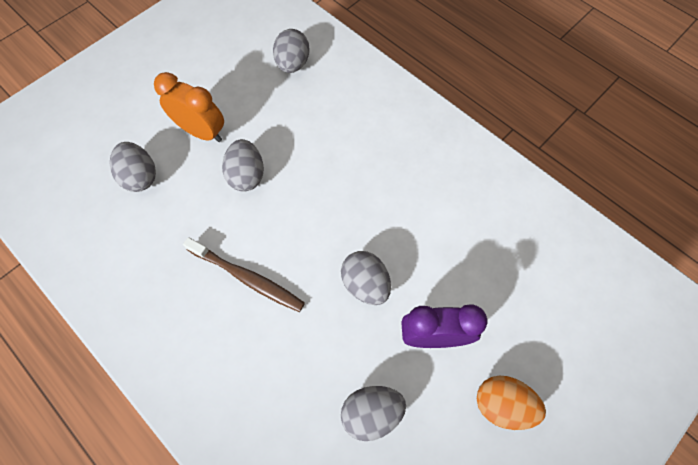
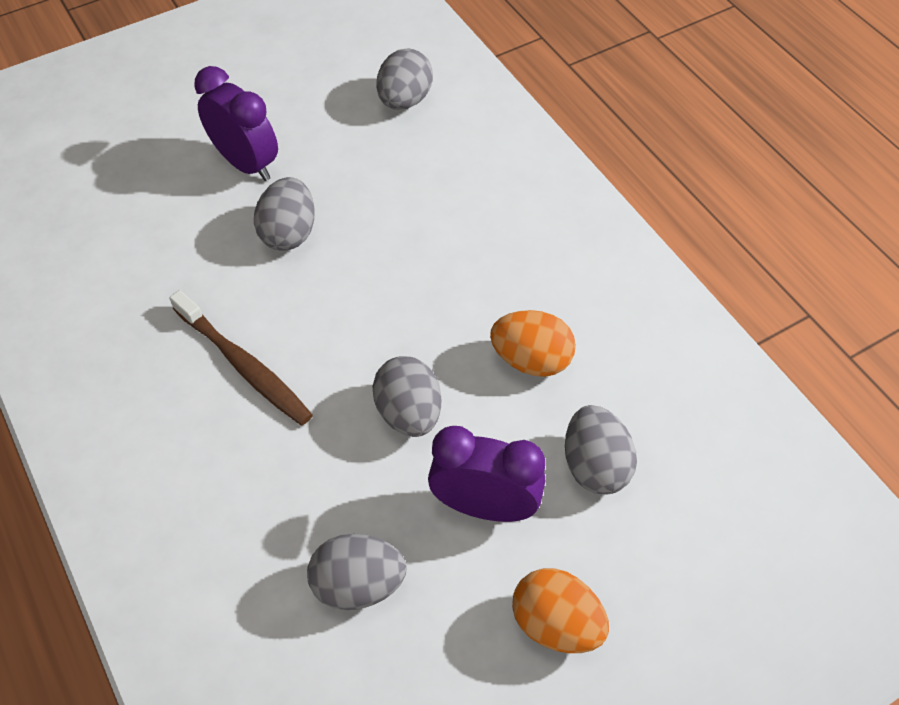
camera: 15 degrees right, 10 degrees down
grey egg [110,142,156,192] -> grey egg moved to [565,405,637,495]
orange clock [154,72,224,142] -> purple clock [194,66,278,181]
none -> orange egg [490,310,576,377]

